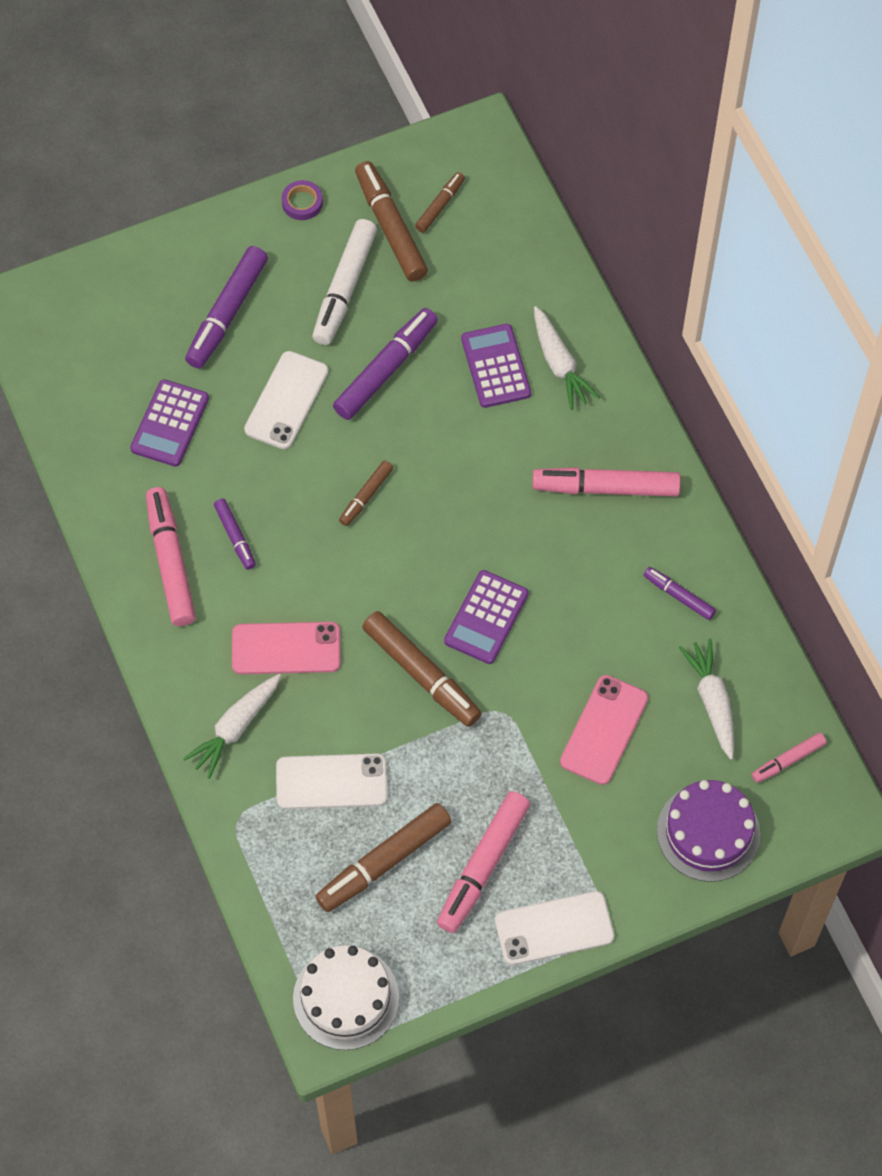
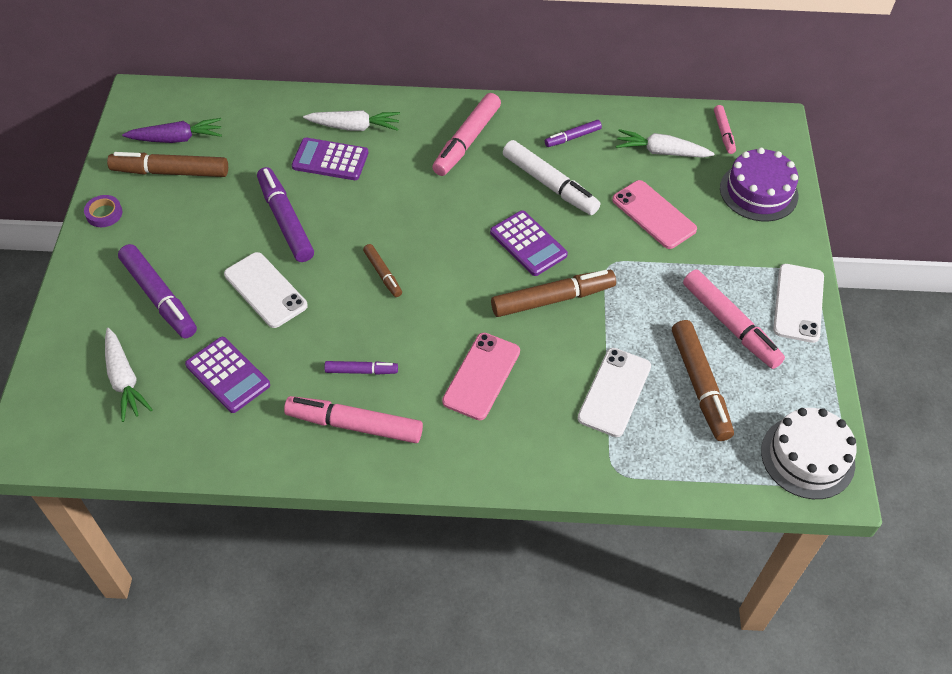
camera: 65 degrees left, 10 degrees down
white carrot [183,674,281,779] -> white carrot moved to [105,328,153,422]
white marker [312,219,377,345] -> white marker moved to [503,140,600,215]
brown marker [415,172,465,233] -> purple carrot [122,118,222,143]

